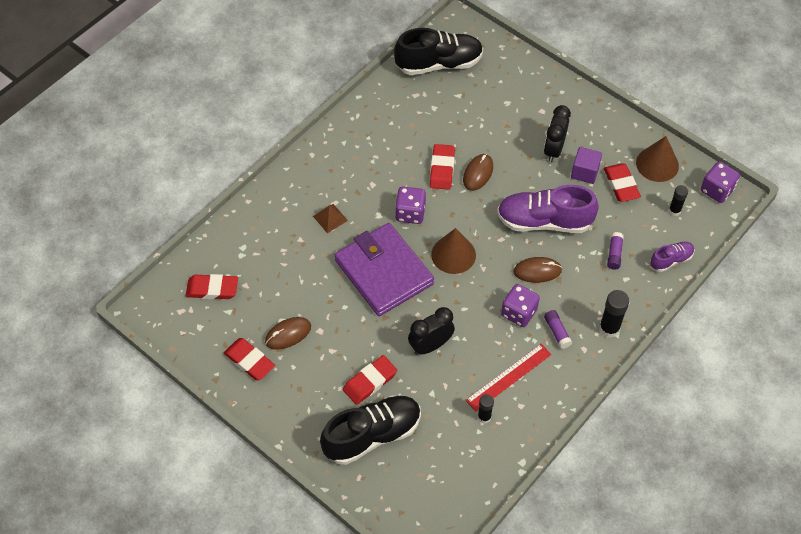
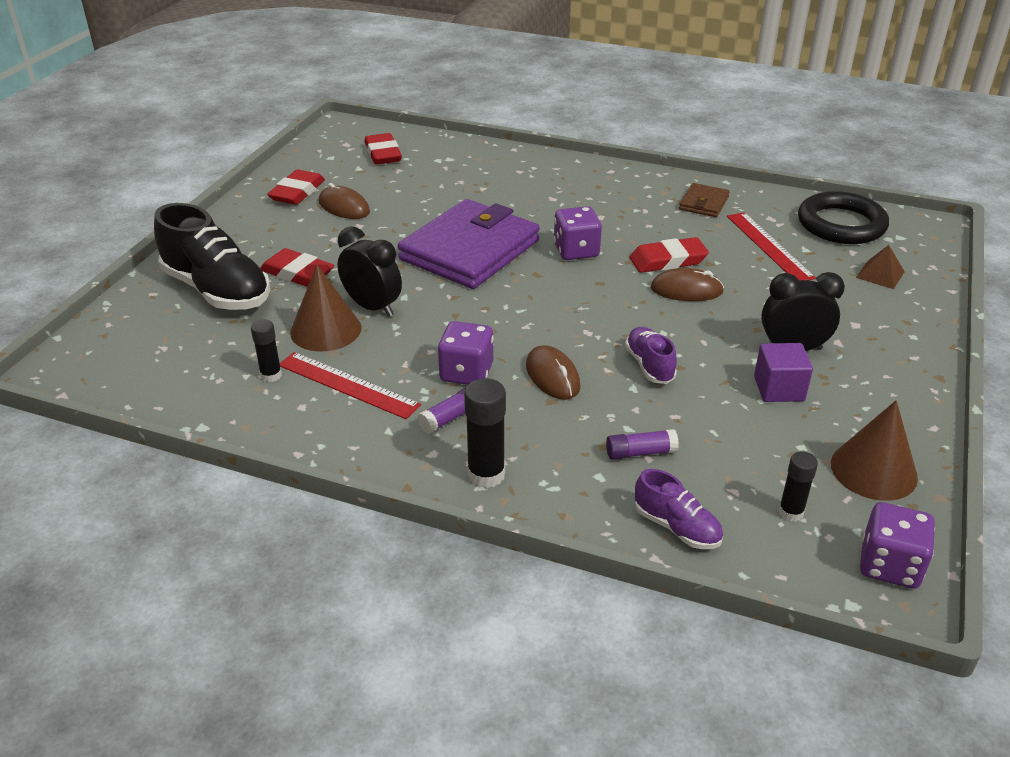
camera: 70 degrees right, 20 degrees down
brown pyramid [313,204,348,233] -> brown pyramid moved to [856,245,905,289]
black shoe [394,28,483,75] -> black ring [798,191,889,244]
brown cone [431,228,476,274] -> brown cone moved to [290,265,362,352]
purple shoe [497,185,599,233] -> purple shoe [625,327,677,384], size x0.51
red eraser [604,163,641,202] -> none
none -> brown wallet [679,183,730,217]
none -> red ruler [727,212,816,281]

